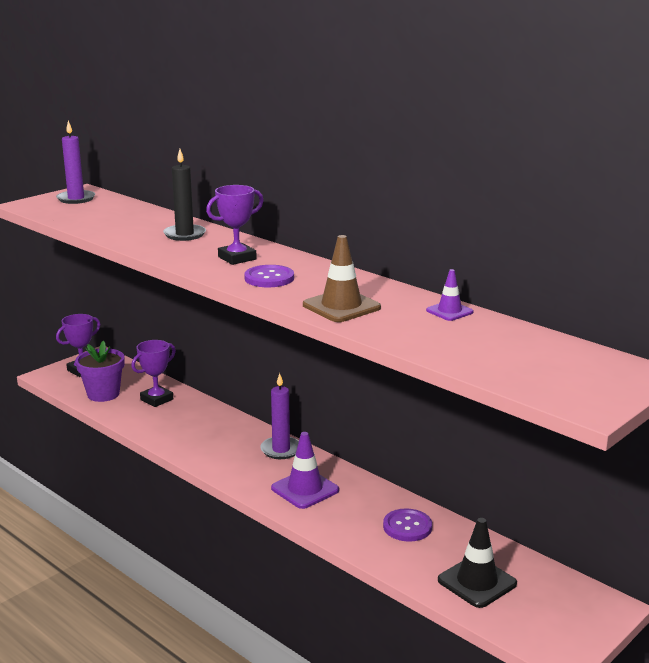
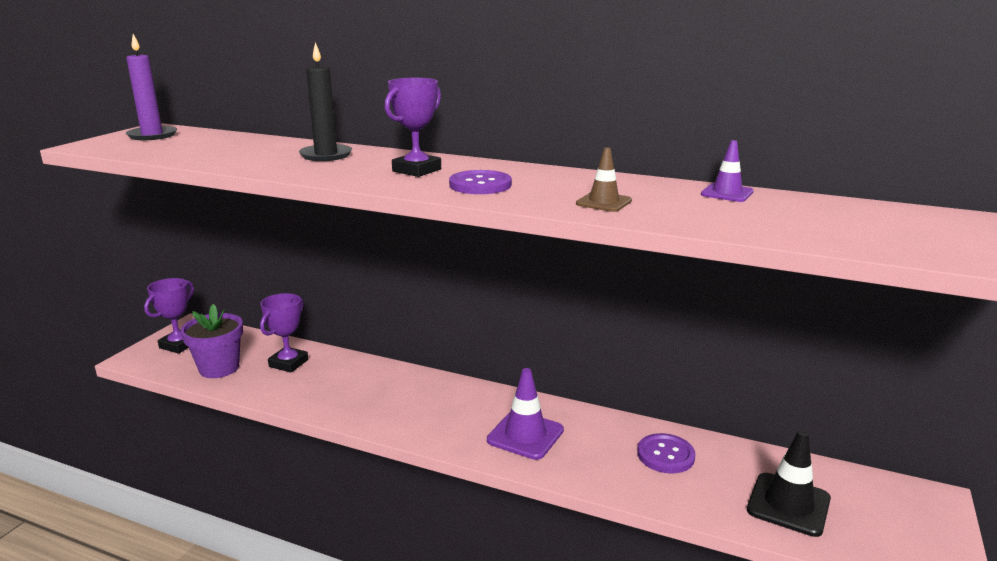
camera: 20 degrees left, 0 degrees up
purple candle [260,373,299,459] -> none
brown traffic cone [303,235,381,322] -> brown traffic cone [576,148,632,212], size x0.59

